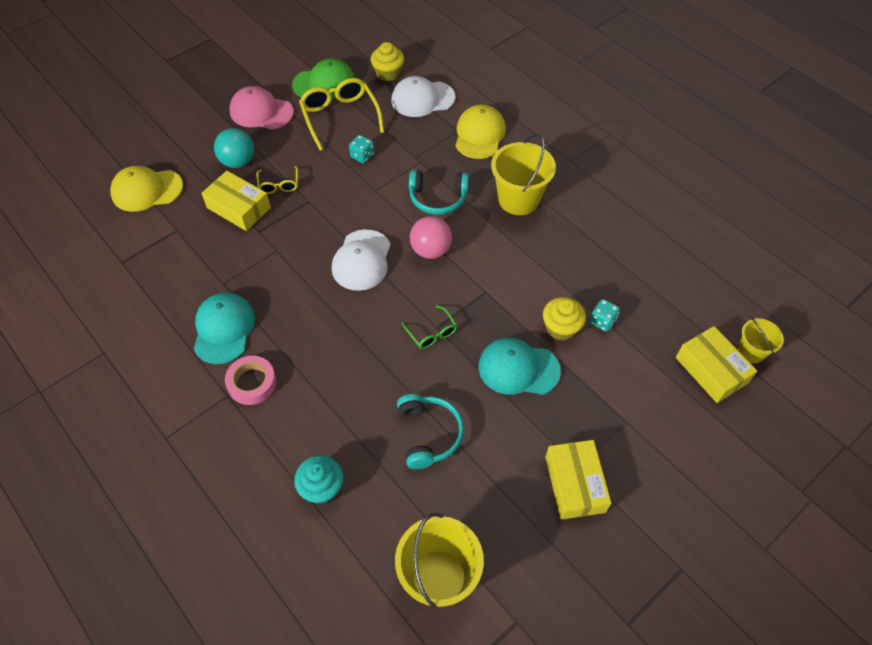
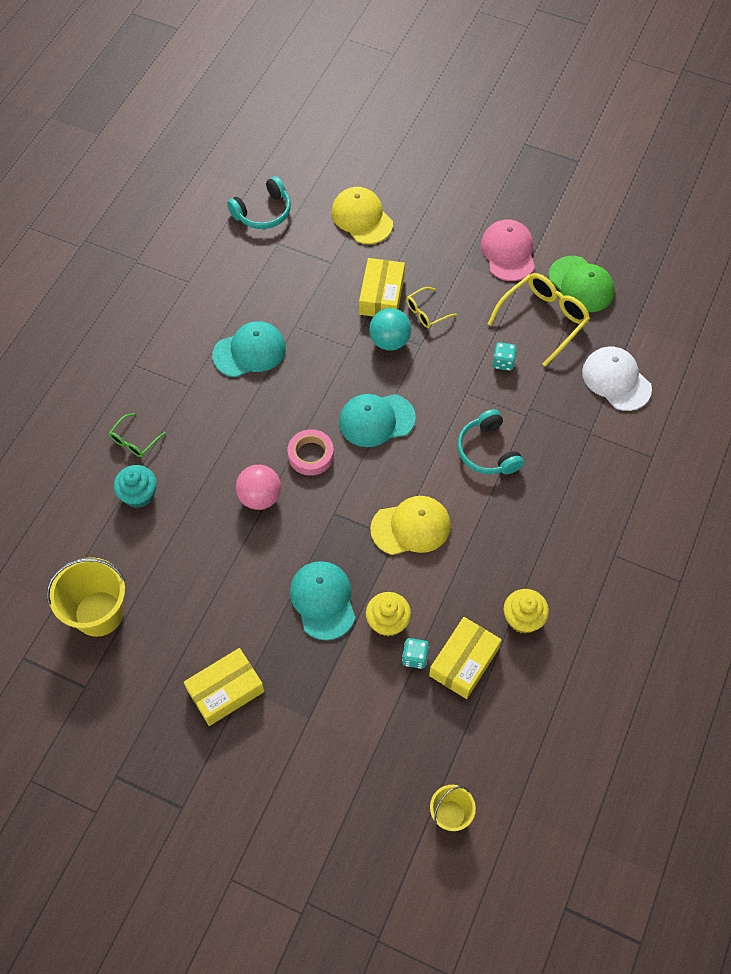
camera: 65 degrees right, 5 degrees up
turquoise ball [214,128,254,168] -> turquoise ball moved to [369,308,411,351]
pink tape [225,356,277,405] -> pink tape moved to [288,429,334,476]
white cap [332,229,390,291] -> turquoise cap [339,394,416,447]
yellow cupcake [371,42,404,81] -> yellow cupcake moved to [504,589,549,634]
turquoise headphones [397,394,464,469] -> turquoise headphones moved to [227,176,291,229]
green glasses [401,305,457,349] -> green glasses moved to [109,413,166,457]
pink ball [410,216,452,259] -> pink ball moved to [236,465,281,510]
yellow cap [455,104,506,159] -> yellow cap moved to [370,496,451,555]
yellow bucket [491,134,556,215] -> none
yellow box [676,326,757,403] -> yellow box moved to [429,617,502,699]

